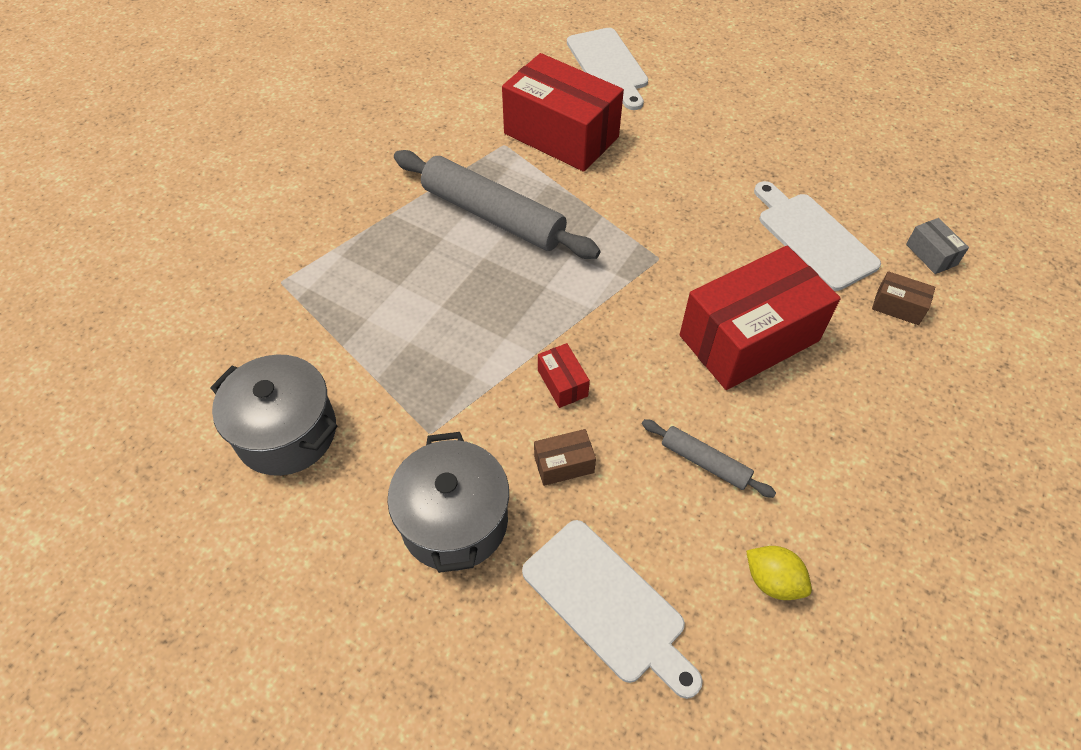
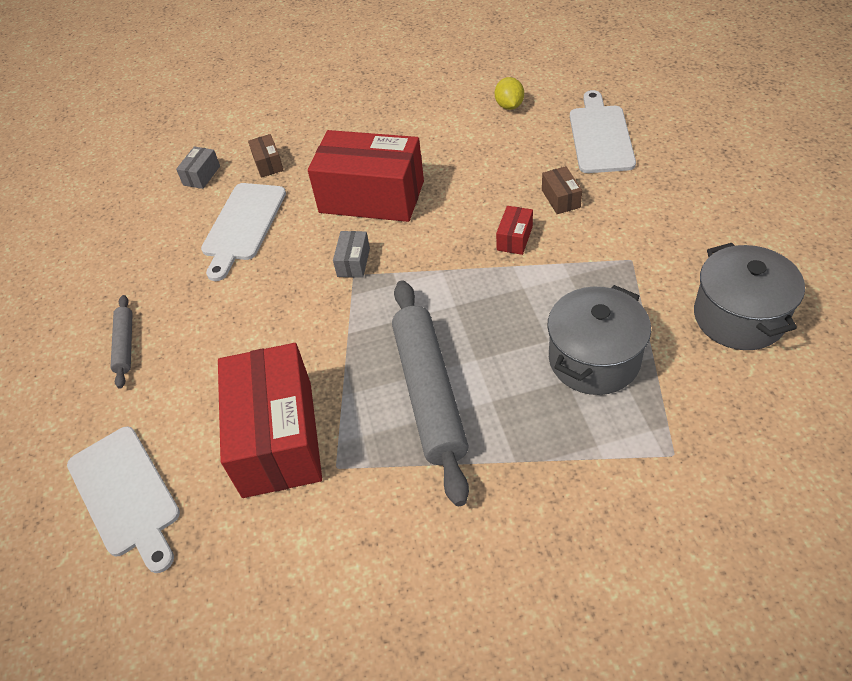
camera: 130 degrees left, 5 degrees down
grey pot [388,432,509,573] -> grey pot moved to [547,285,651,395]
brown box [534,429,596,486] -> brown box turned 45 degrees clockwise [542,166,582,214]
white cutting board [567,28,648,110] -> white cutting board turned 120 degrees clockwise [67,426,180,573]
grey rolling pin [642,419,776,498] -> grey rolling pin moved to [111,295,133,389]
none -> grey box [333,231,370,278]

